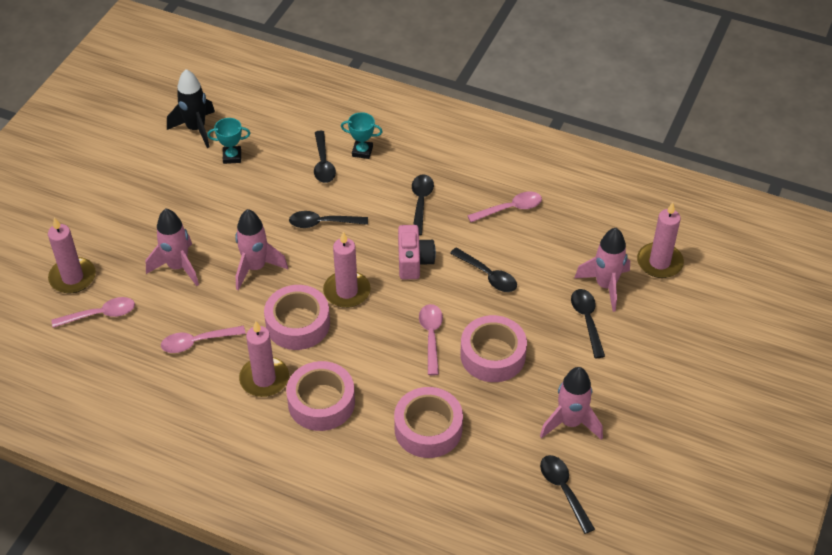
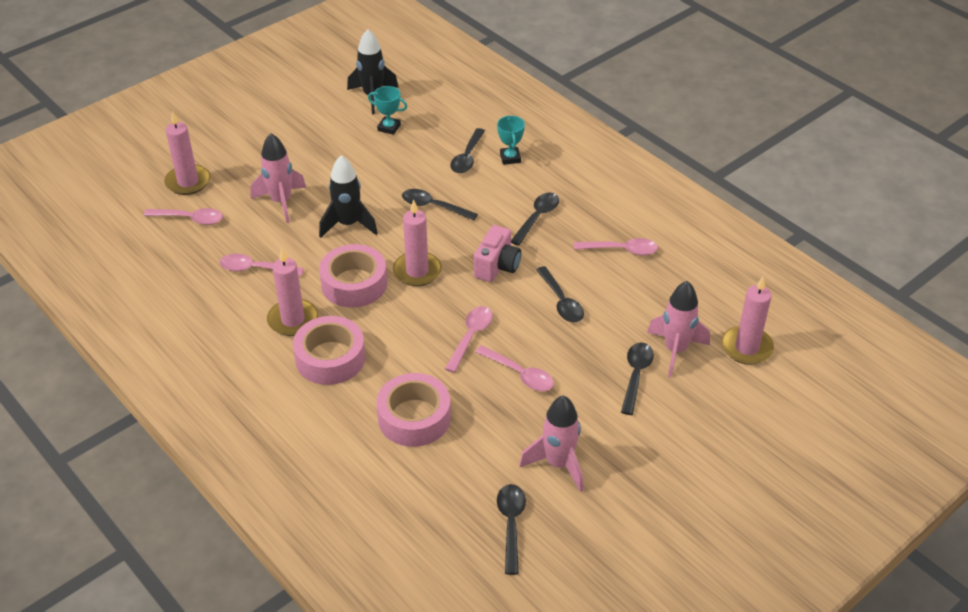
camera: 25 degrees right, 5 degrees down
pink rocket [235,209,288,290] -> black rocket [319,155,378,238]
turquoise trophy [341,112,383,159] -> turquoise trophy turned 45 degrees clockwise [497,116,525,165]
pink tape [460,315,527,382] -> pink spoon [475,345,554,391]

